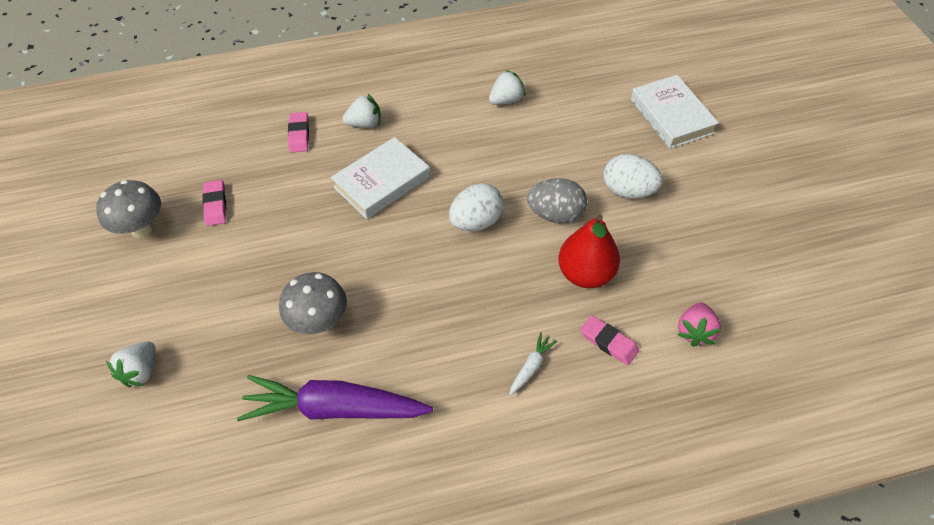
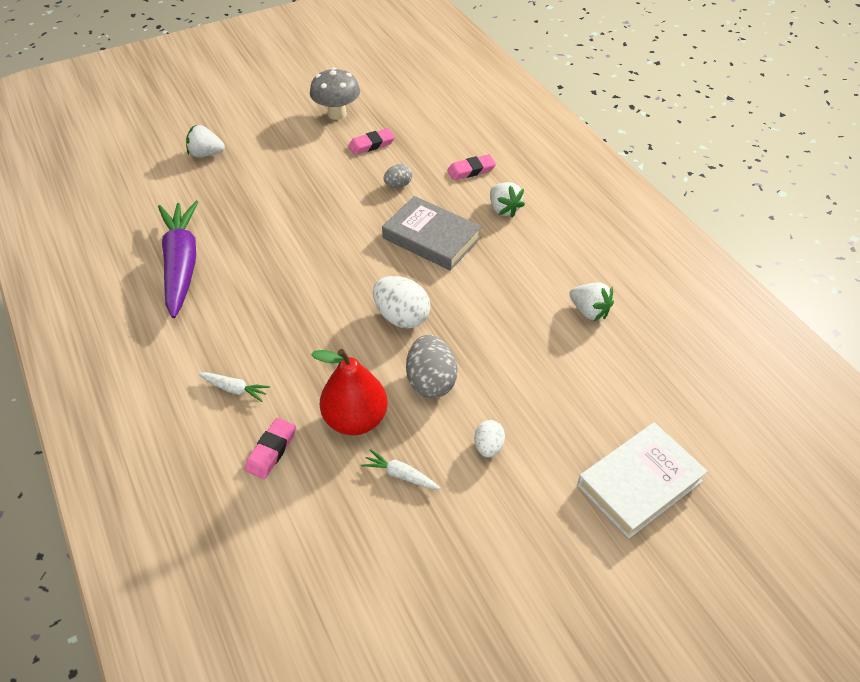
camera: 75 degrees right, 5 degrees down
grey mushroom [279,272,347,334] -> none
white book [331,137,430,219] -> grey book [382,196,482,271]
white egg [603,154,663,199] -> white egg [474,420,505,457], size x0.57
pink strawberry [677,302,721,347] -> none
none -> white carrot [361,449,440,489]
none -> grey egg [384,164,412,188]

